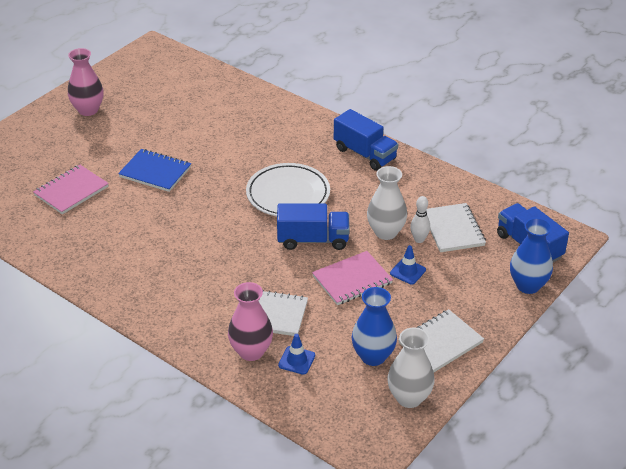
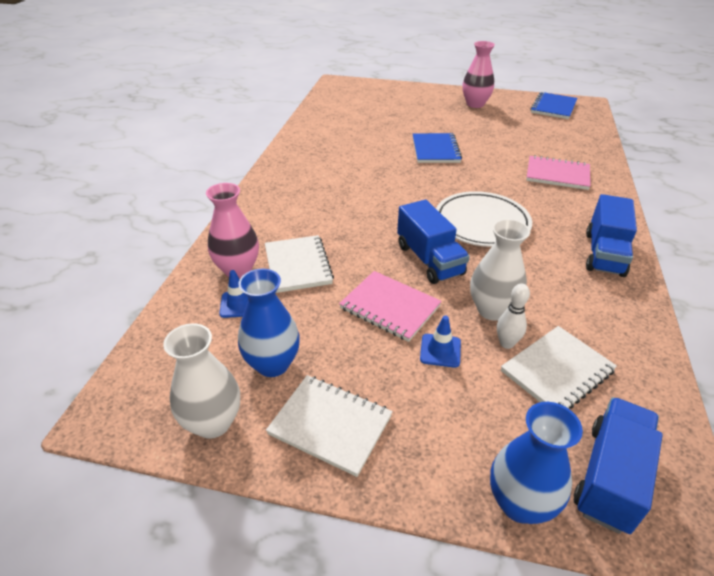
camera: 65 degrees right, 0 degrees up
pink notebook [33,165,109,215] -> pink notebook moved to [526,155,591,190]
none -> blue notebook [530,92,577,119]

